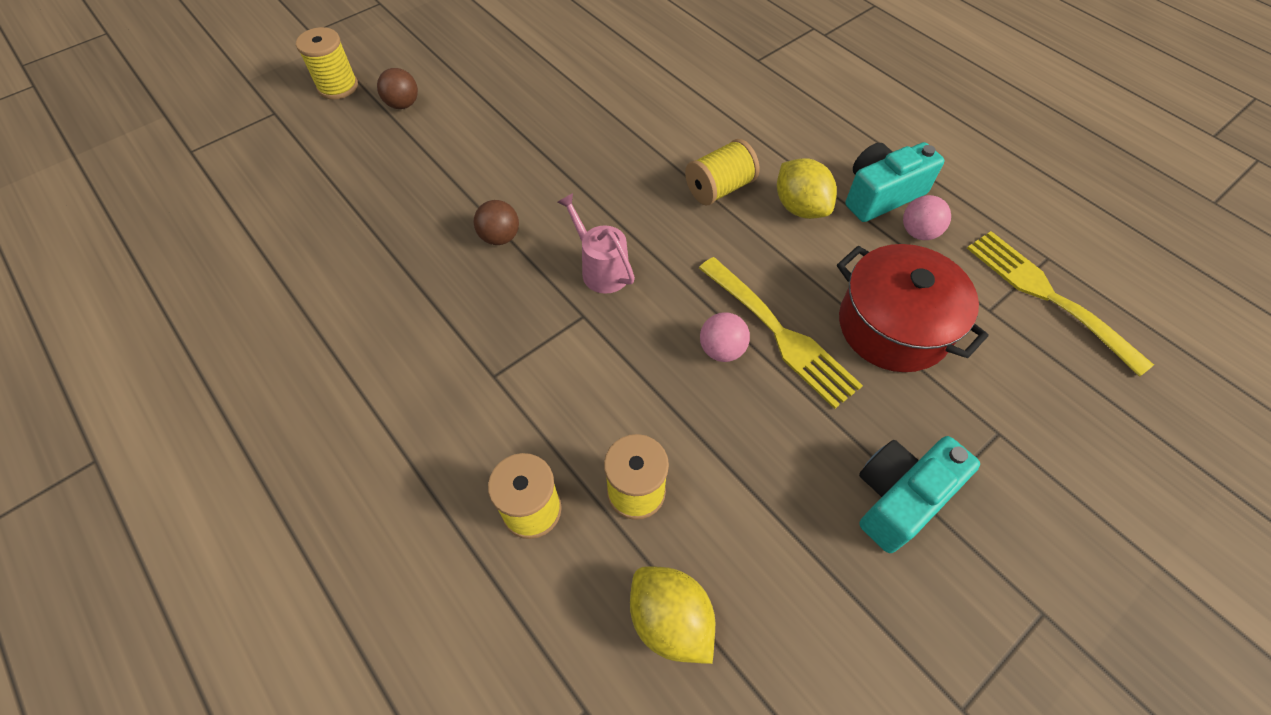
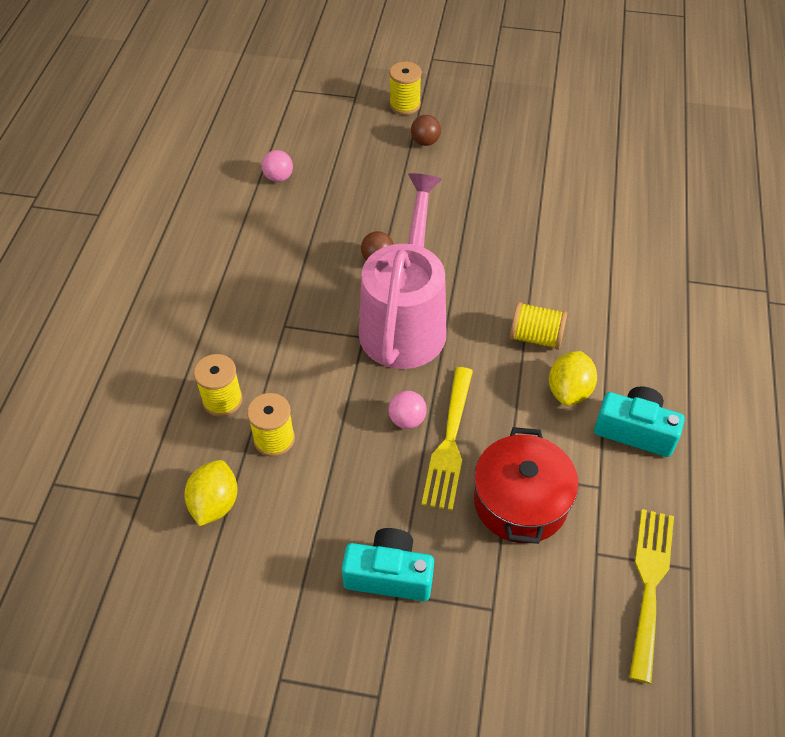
camera: 50 degrees right, 5 degrees down
pink watering can [557,193,635,294] -> pink watering can [359,173,446,369], size x2.35
pink ball [903,195,951,240] -> pink ball moved to [262,150,293,182]

